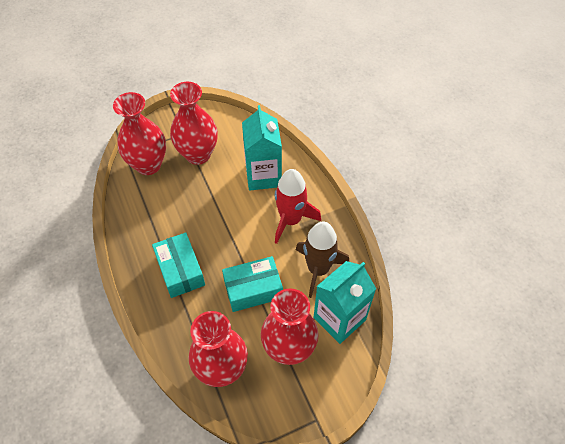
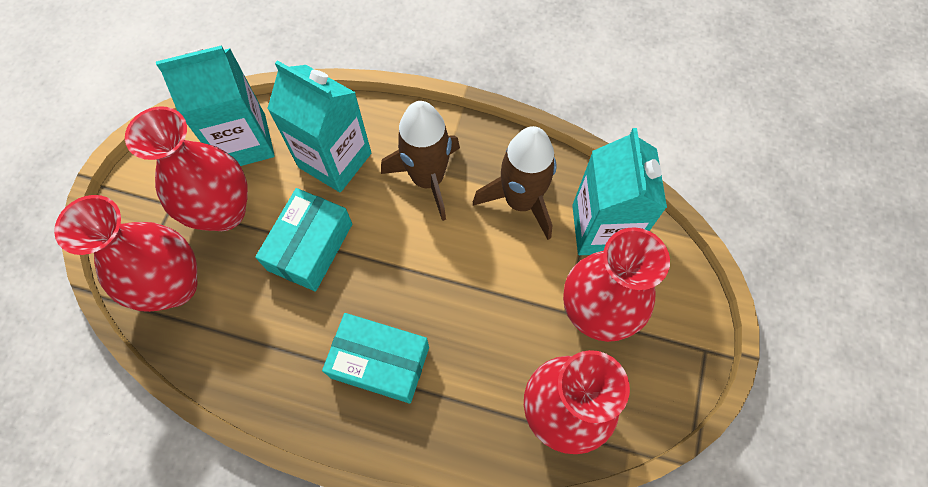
camera: 50 degrees left, 10 degrees up
turquoise box [222,256,283,312] -> turquoise box moved to [255,188,352,291]
red rocket [275,169,321,244] -> brown rocket [381,101,460,221]
none -> turquoise carton [156,45,275,166]

